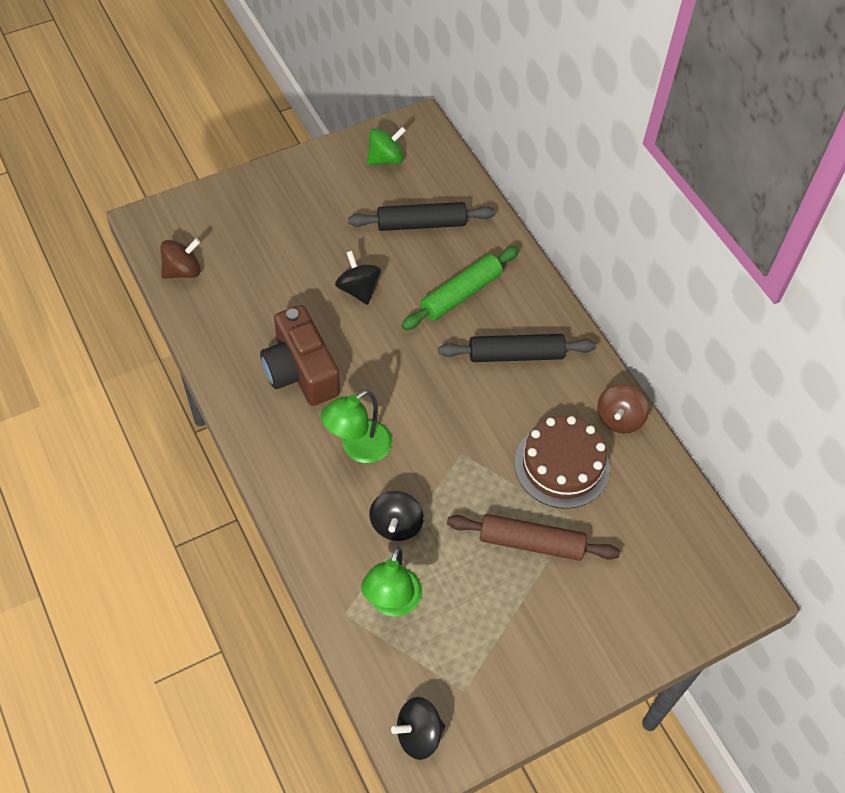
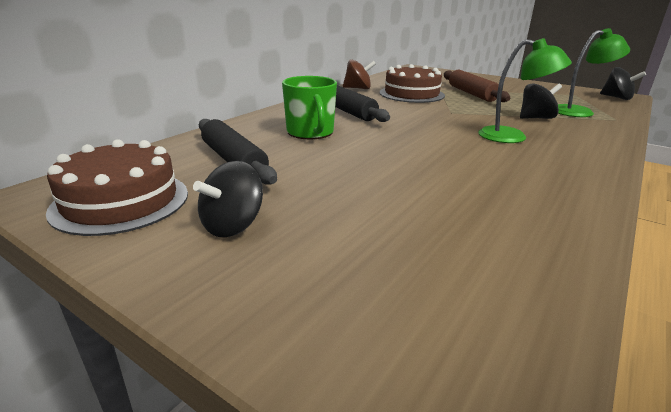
camera: 115 degrees left, 30 degrees down
brown spinning top [160,238,200,279] -> none
brown camera [260,305,340,406] -> none
black spinning top [335,251,381,305] -> black spinning top moved to [193,161,263,237]
green spinning top [367,127,406,165] -> brown cake [46,139,188,236]
green rolling pin [402,246,519,330] -> green mug [282,76,337,139]

